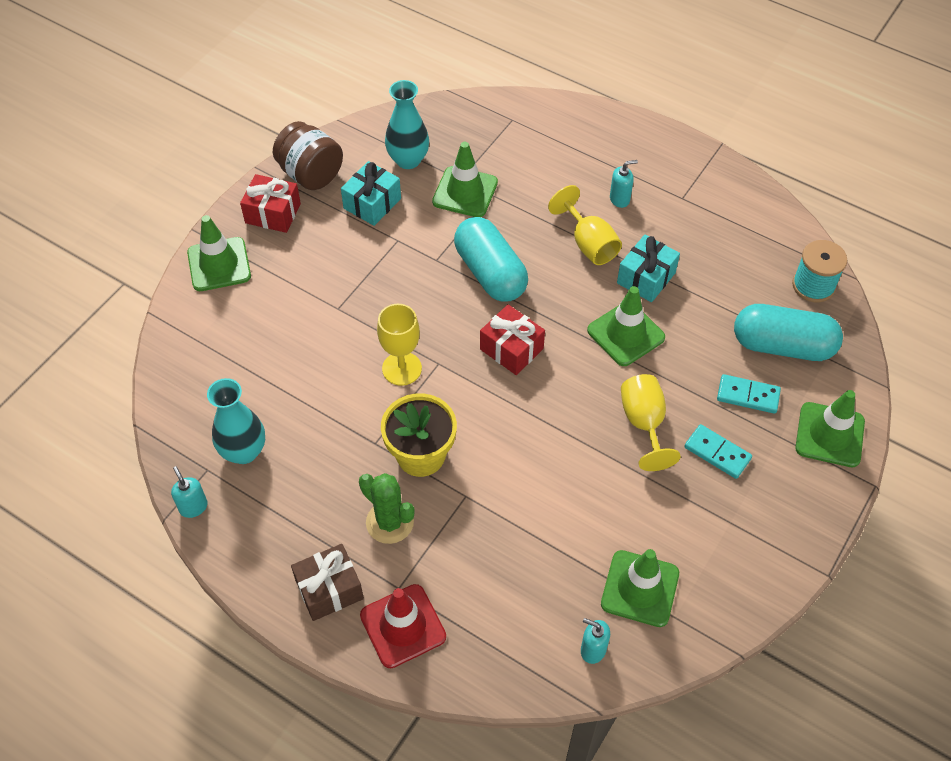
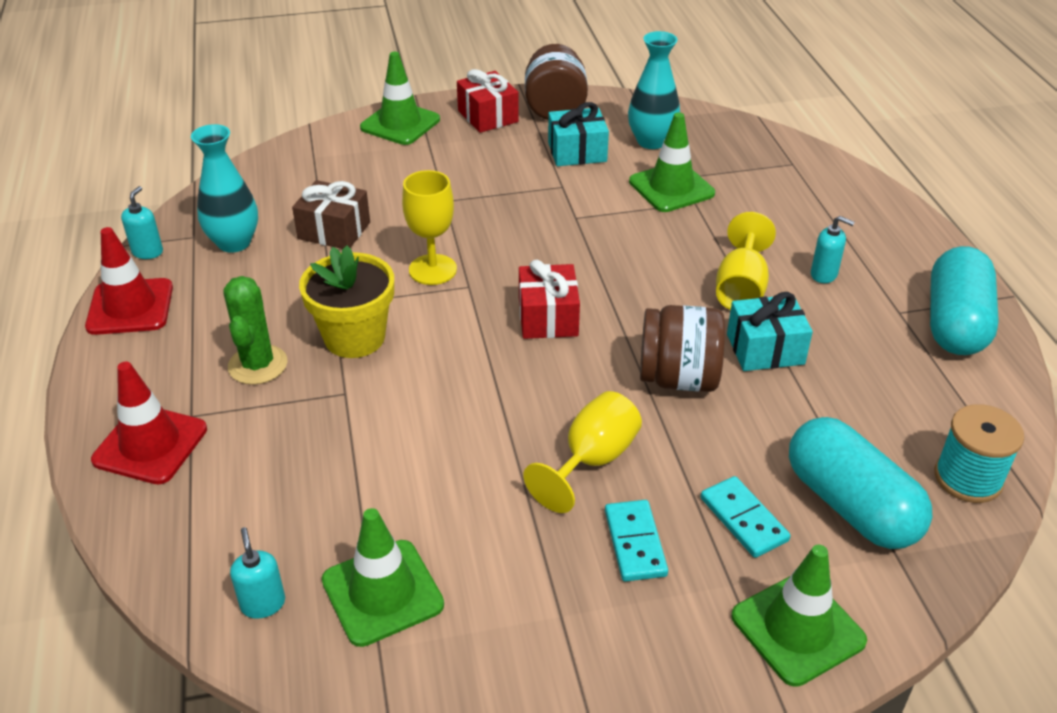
camera: 45 degrees right, 15 degrees down
brown gift [291,544,364,621] -> brown gift moved to [292,180,370,249]
turquoise capsule [454,217,528,302] -> turquoise capsule moved to [930,246,999,355]
green traffic cone [587,286,665,366] -> brown jar [640,305,725,392]
none -> red traffic cone [85,227,173,335]

